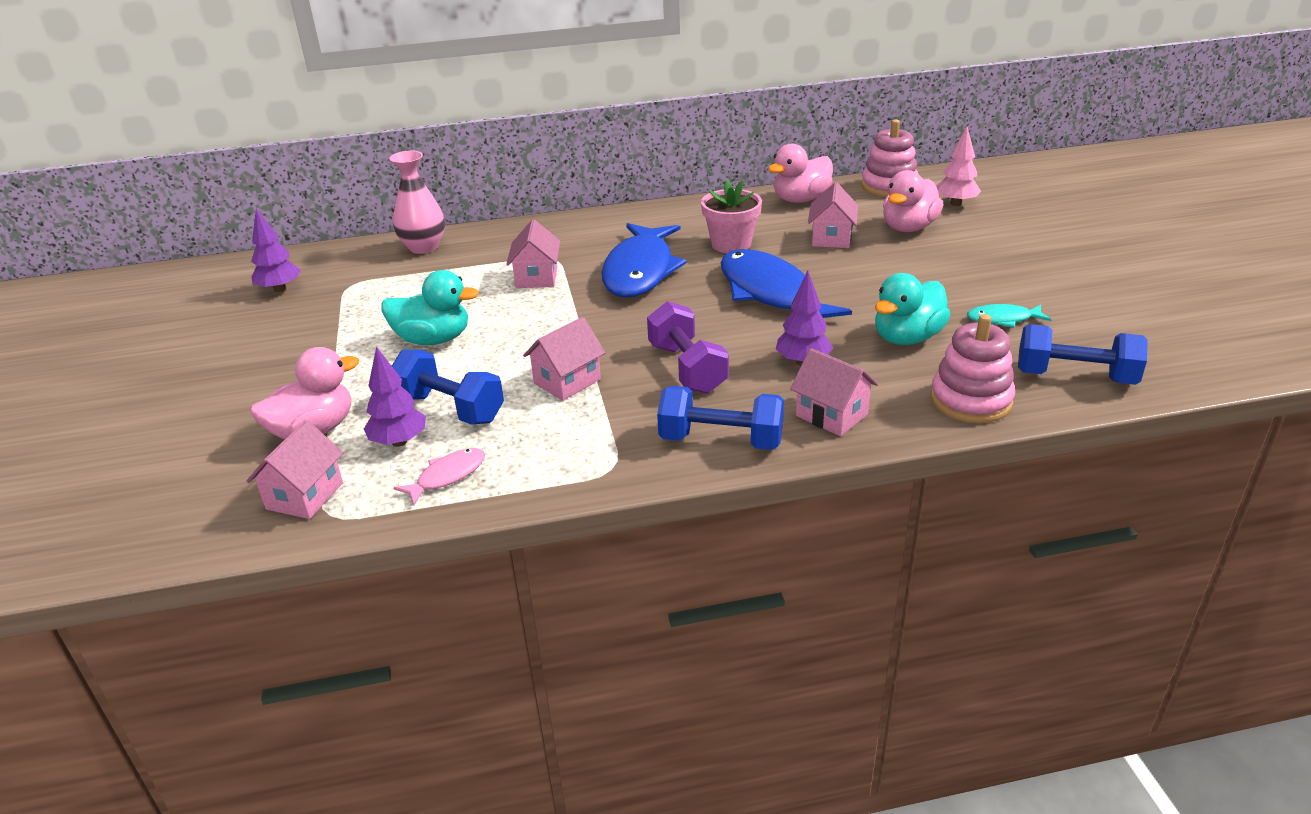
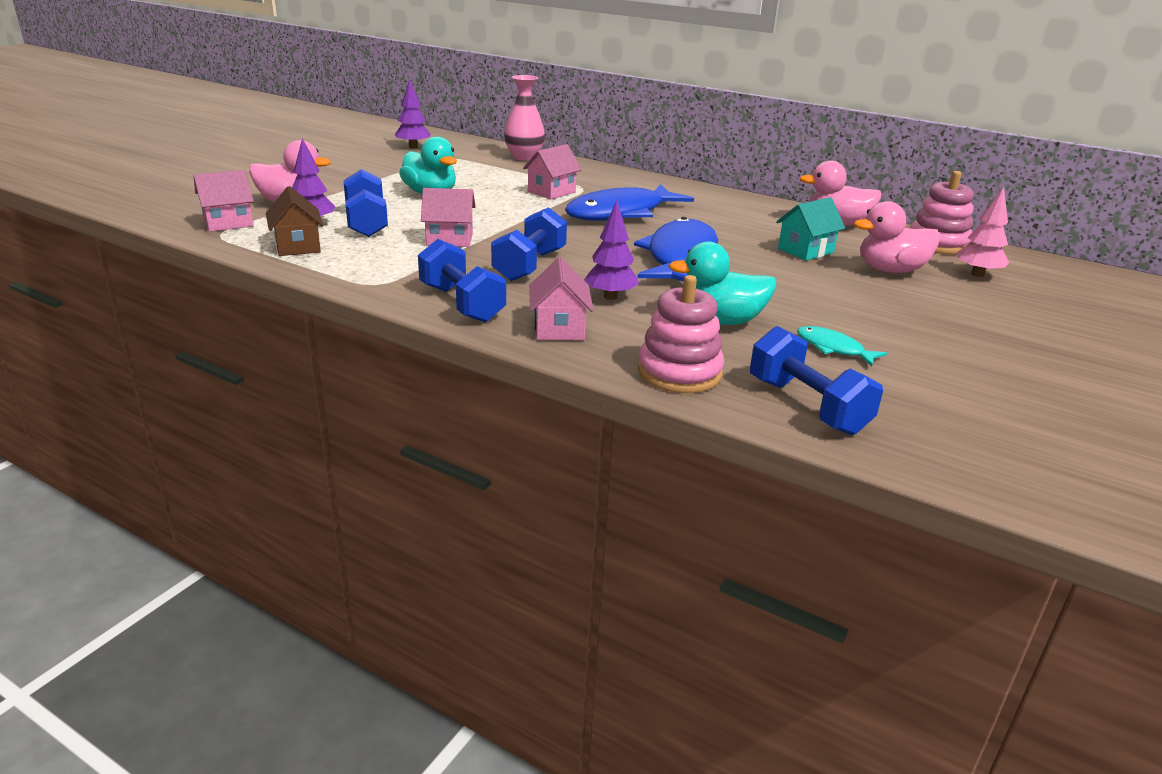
camera: 40 degrees right, 5 degrees down
pink fish [394,448,485,505] -> brown house [266,186,324,256]
purple dumbbell [647,301,729,394] -> blue dumbbell [491,207,567,281]
pink flower pot [701,179,762,253] -> none
pink house [808,182,858,248] -> turquoise house [776,197,845,261]

